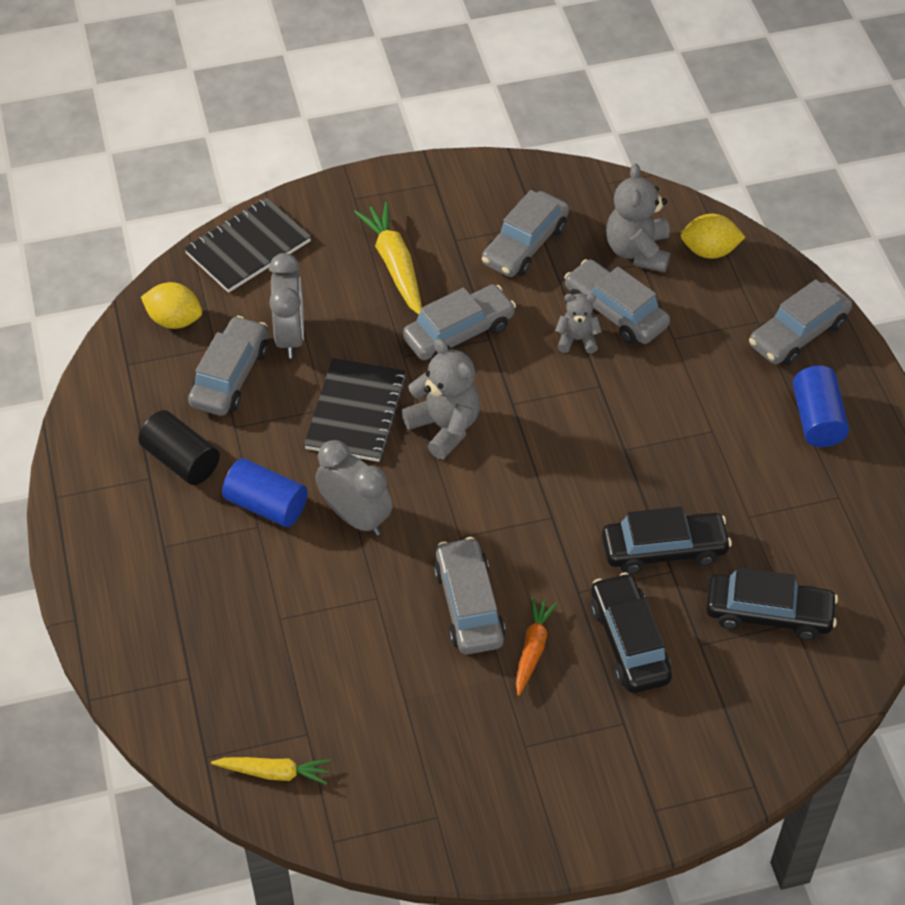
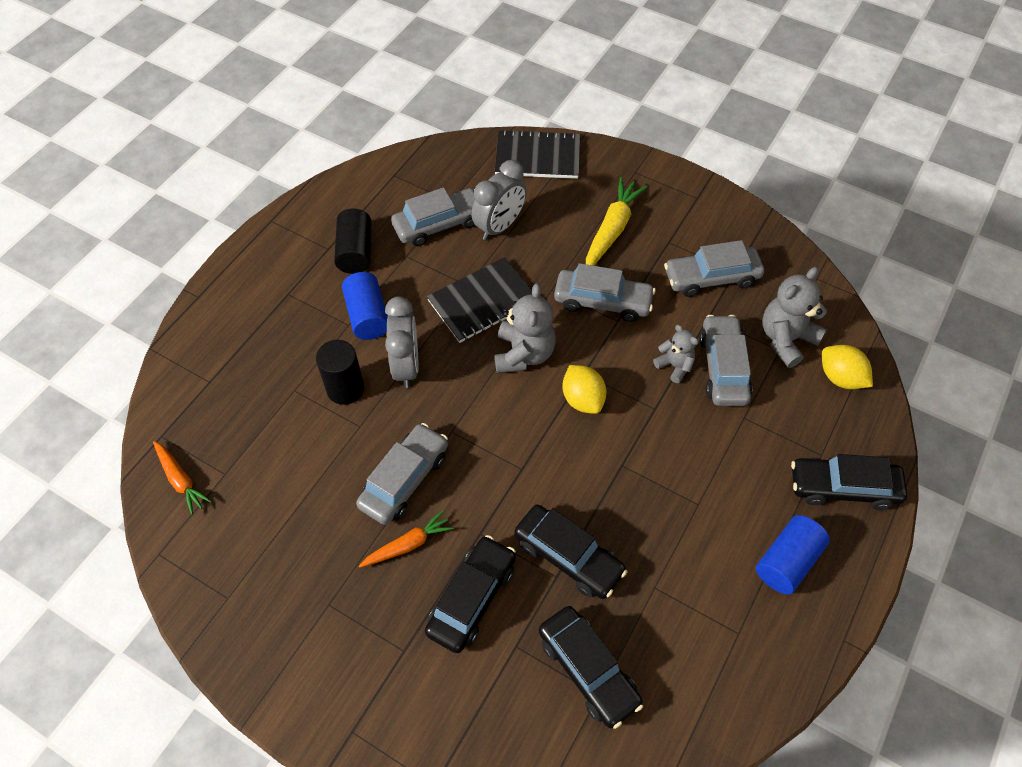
camera: 45 degrees right, 5 degrees up
yellow lemon [141,282,202,329] -> yellow lemon moved to [562,365,607,414]
yellow carrot [211,757,330,785] -> orange carrot [153,441,212,515]
grey car [749,279,852,365] -> black car [791,454,907,510]
none -> black cylinder [316,340,364,405]

